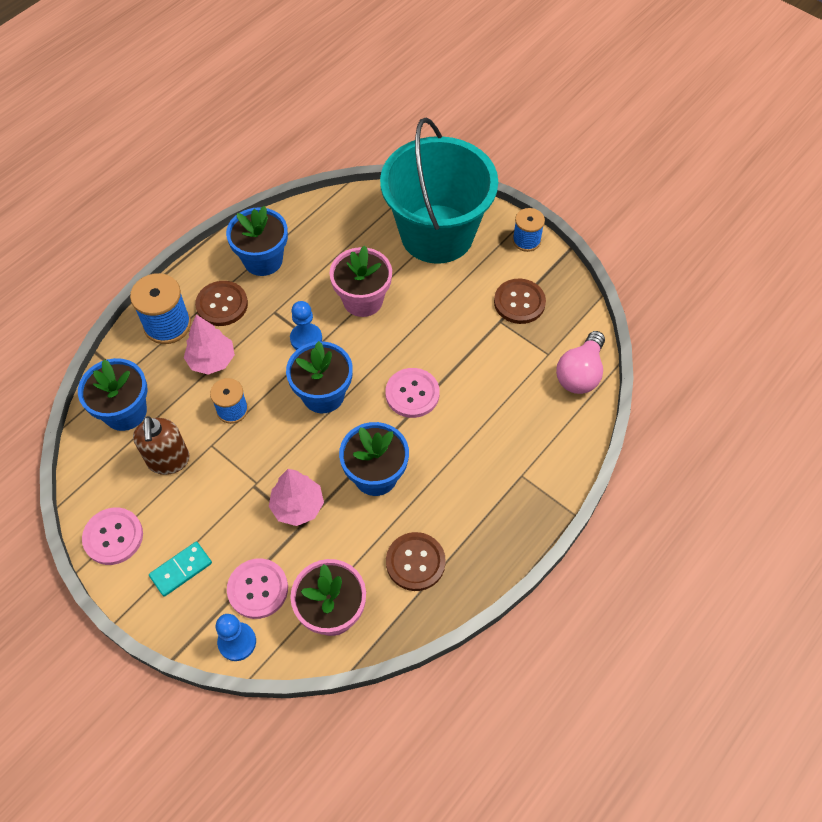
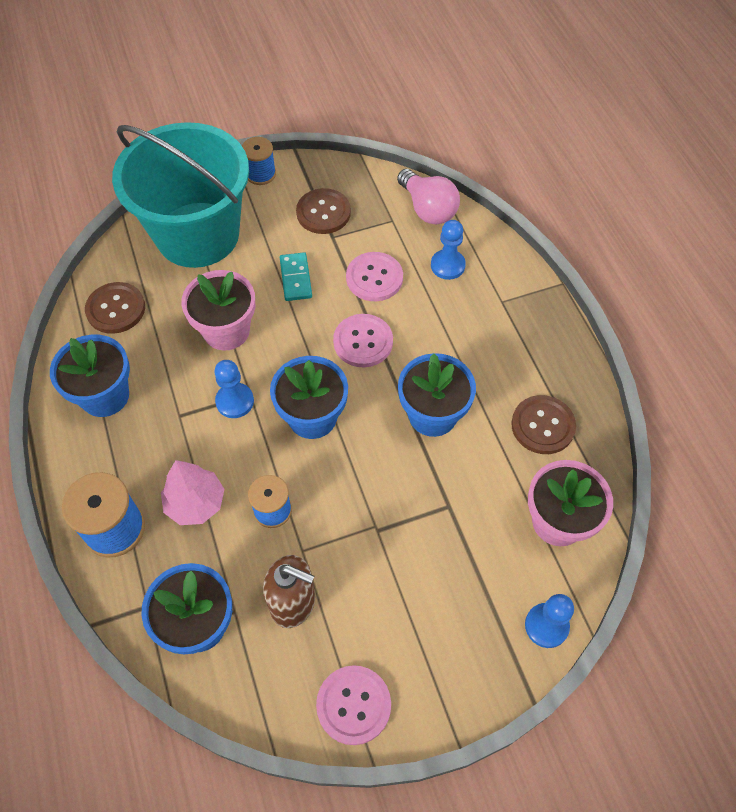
camera: 60 degrees left, 0 degrees up
turquoise domino [149,542,212,597] -> turquoise domino moved to [280,252,312,301]
brown button [195,281,248,326] -> brown button moved to [85,282,145,334]
pink button [227,558,288,619] -> pink button moved to [346,252,403,301]
pink tree [269,469,324,526] -> none
none -> blue pawn [431,220,466,280]

